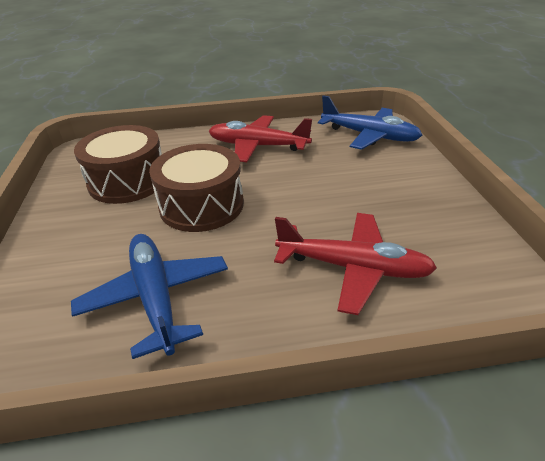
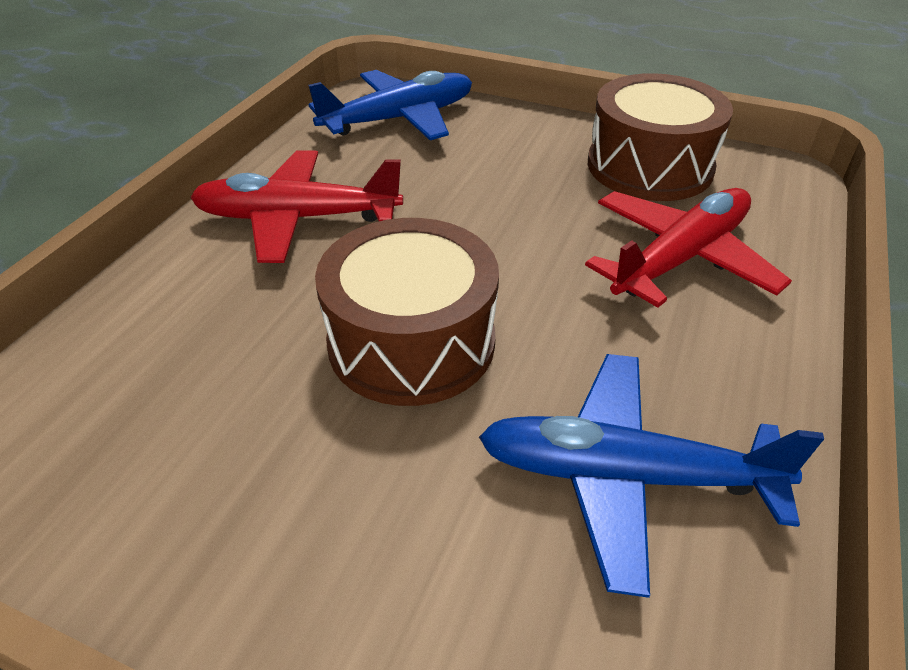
camera: 60 degrees left, 5 degrees up
brown drum [74,125,162,204] -> brown drum moved to [588,73,733,201]
red plane [209,115,312,162] -> red plane turned 45 degrees clockwise [190,150,403,263]

